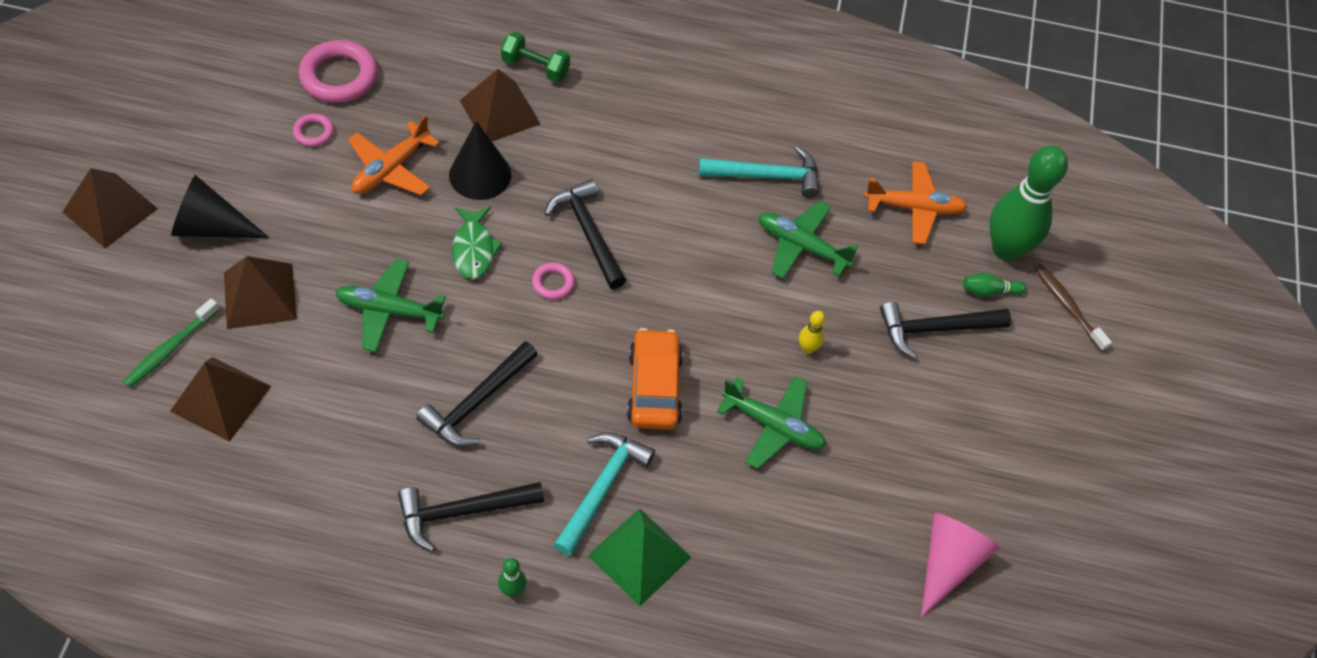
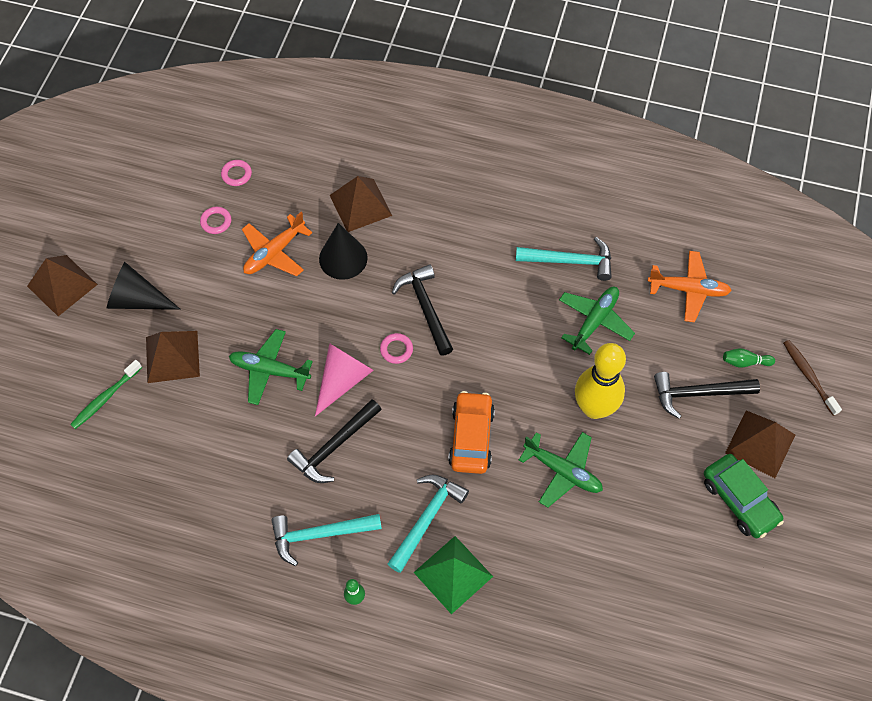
camera: 10 degrees right, 5 degrees up
brown pyramid [170,357,271,442] -> brown pyramid moved to [725,410,795,478]
pink ring [299,40,378,103] -> pink ring [221,160,252,186], size x0.51
black hammer [398,482,544,551] -> turquoise hammer [271,514,382,566]
green fish [452,207,503,279] -> none
green dumbbell [501,32,570,83] -> none
green plane [759,201,858,279] -> green plane turned 90 degrees clockwise [559,287,635,355]
yellow bowling pin [799,311,825,354] -> yellow bowling pin [575,343,626,419], size x2.47
pink cone [921,513,1000,617] -> pink cone moved to [315,343,374,416]
green bowling pin [989,145,1068,261] -> none
none -> green car [704,454,784,538]

